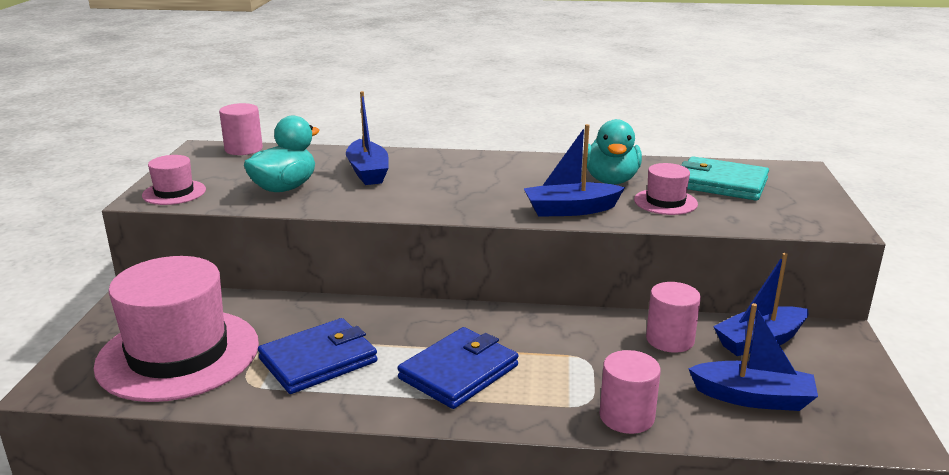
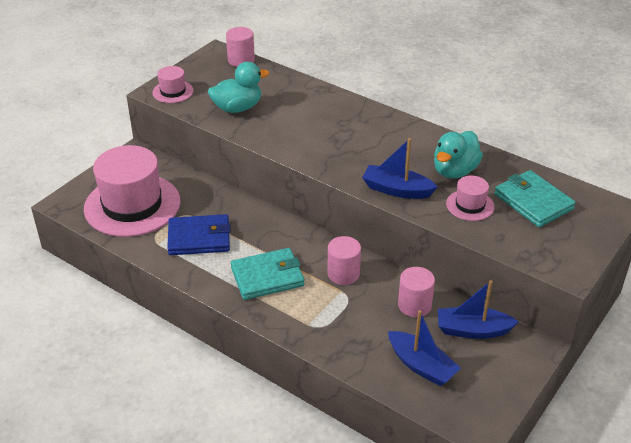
camera: 30 degrees right, 15 degrees up
blue boat [346,91,389,185] -> none
blue wallet [397,327,518,409] -> turquoise wallet [231,248,304,300]
pink cylinder [599,350,661,434] -> pink cylinder moved to [327,236,361,285]

